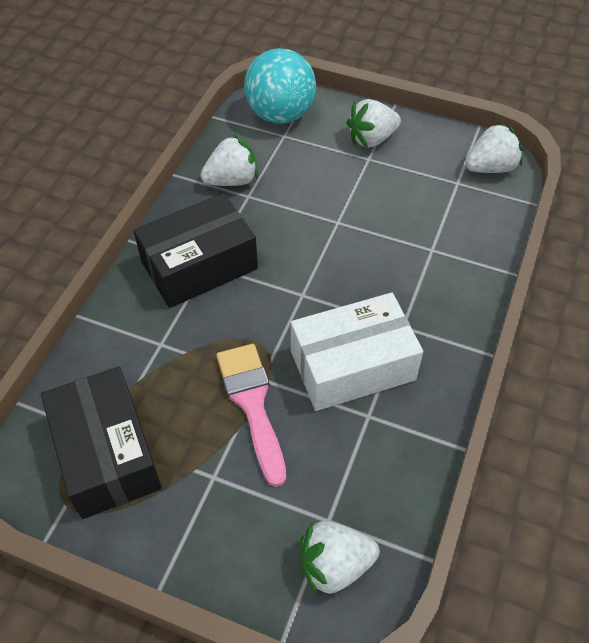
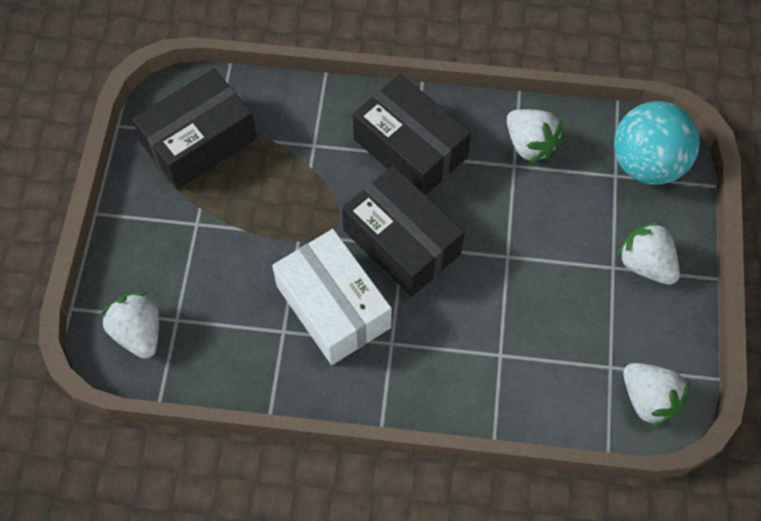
camera: 75 degrees right, 10 degrees up
pink brush [216,344,286,487] -> none
none -> black box [342,166,465,297]

